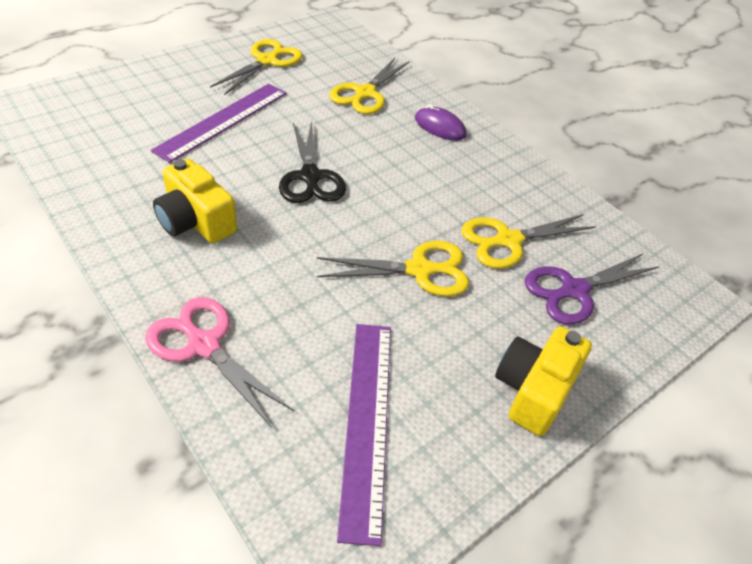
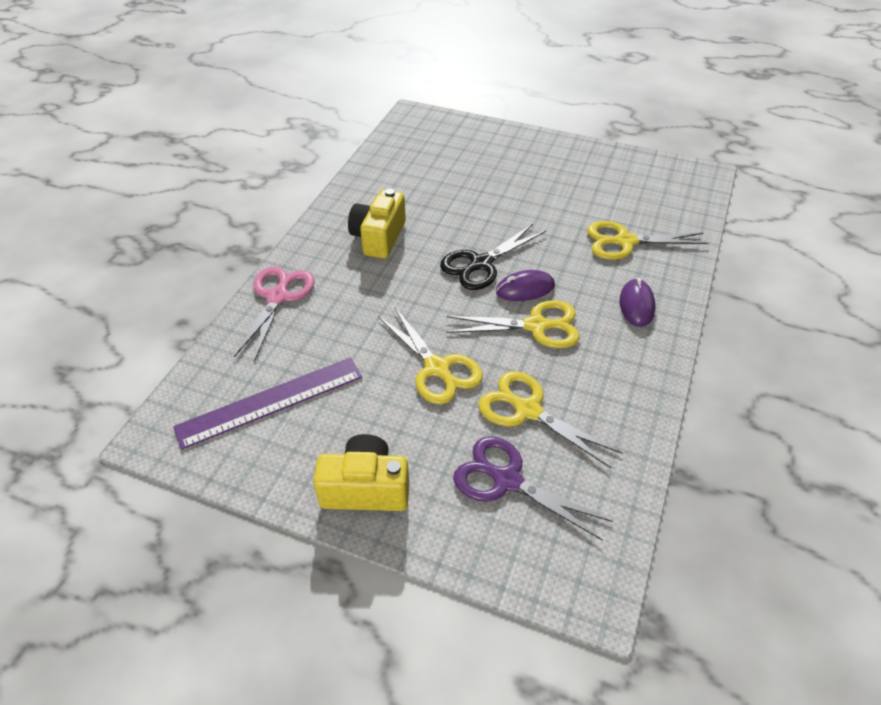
camera: 65 degrees right, 0 degrees up
purple ruler [151,84,287,163] -> none
yellow scissors [210,39,303,95] -> yellow scissors moved to [446,300,580,349]
none -> purple mouse [496,270,555,301]

